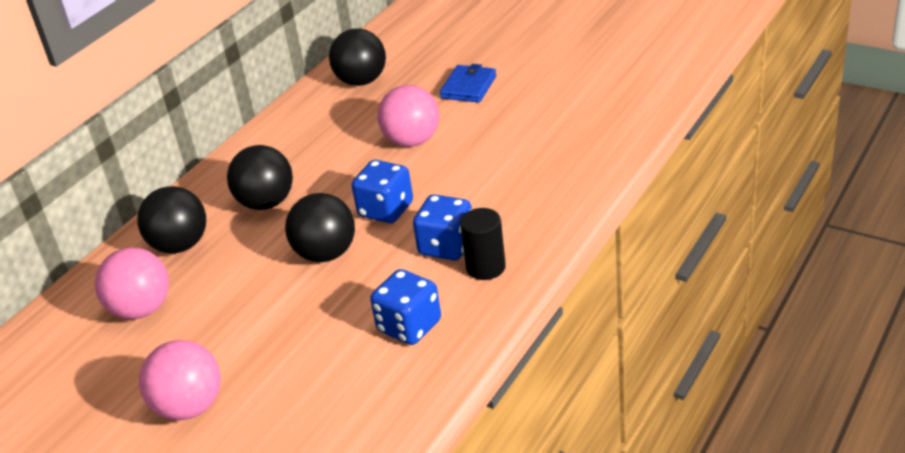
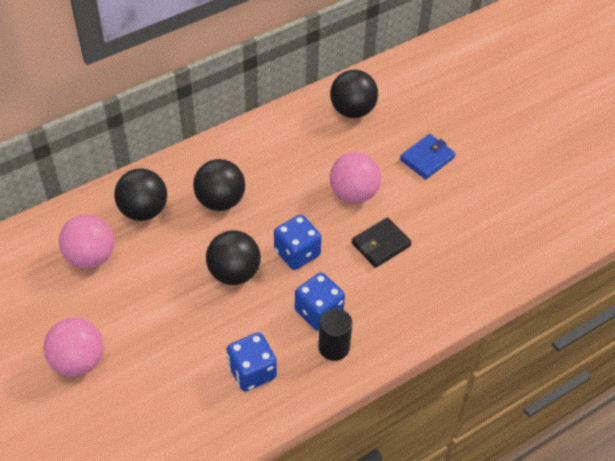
camera: 20 degrees right, 15 degrees up
none -> black wallet [352,217,412,268]

